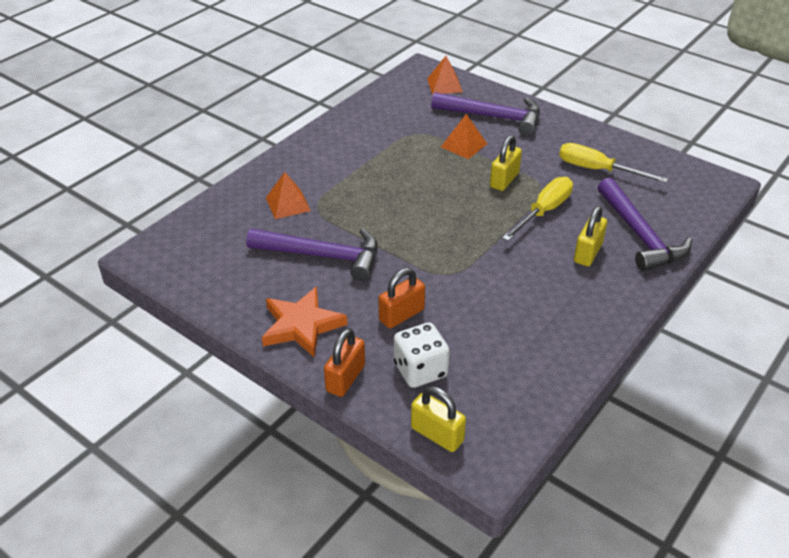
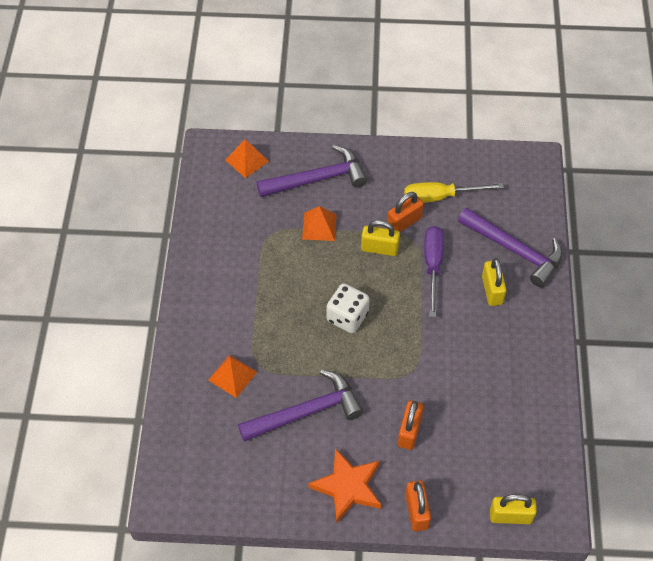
camera: 35 degrees left, 15 degrees up
white dice [394,322,450,388] -> white dice moved to [327,283,370,333]
yellow padlock [490,135,522,191] -> yellow padlock turned 75 degrees counterclockwise [361,220,400,256]
yellow screwdriver [502,177,573,241] -> purple screwdriver [424,226,444,317]
none -> orange padlock [387,192,424,232]

